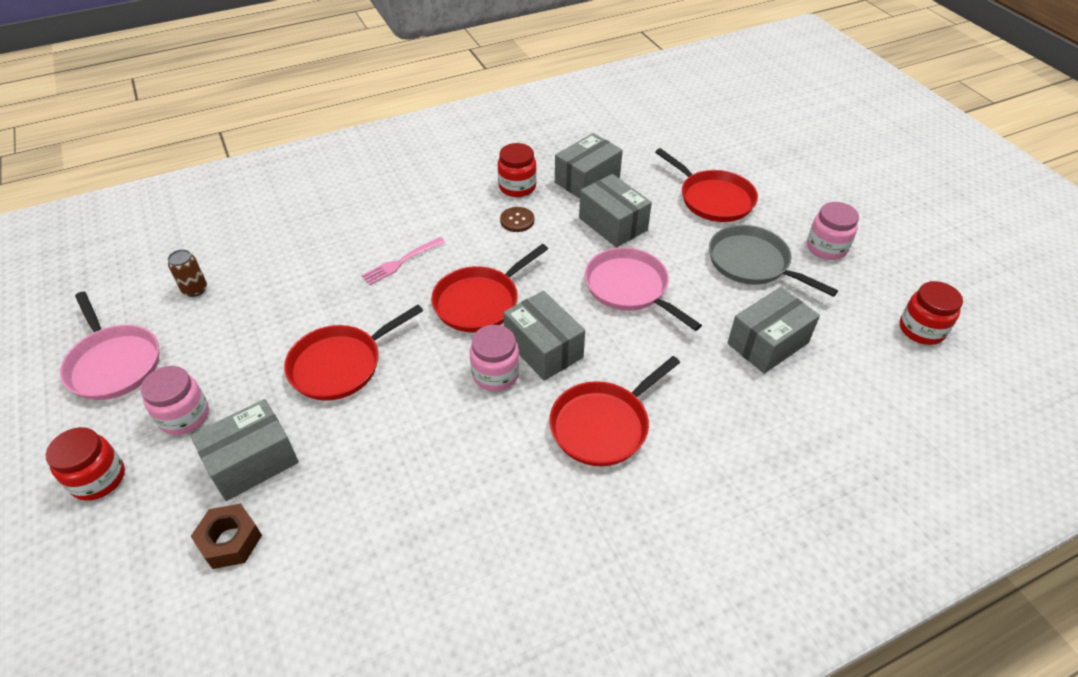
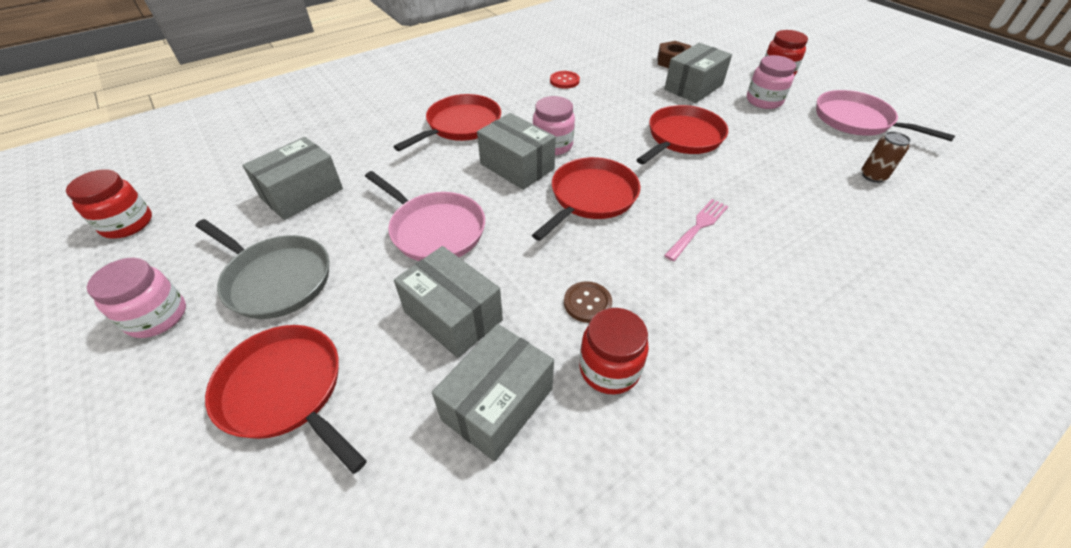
camera: 170 degrees right, 0 degrees up
none -> red button [550,71,580,89]

